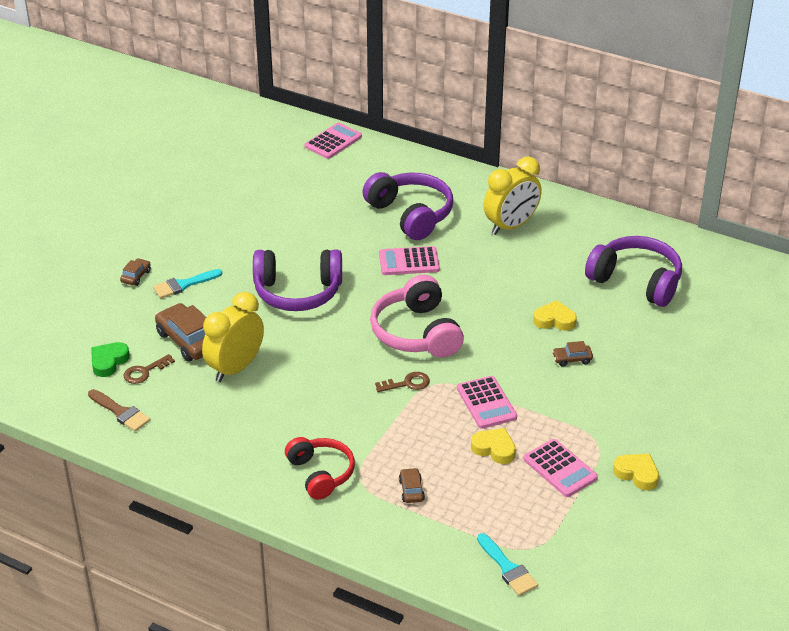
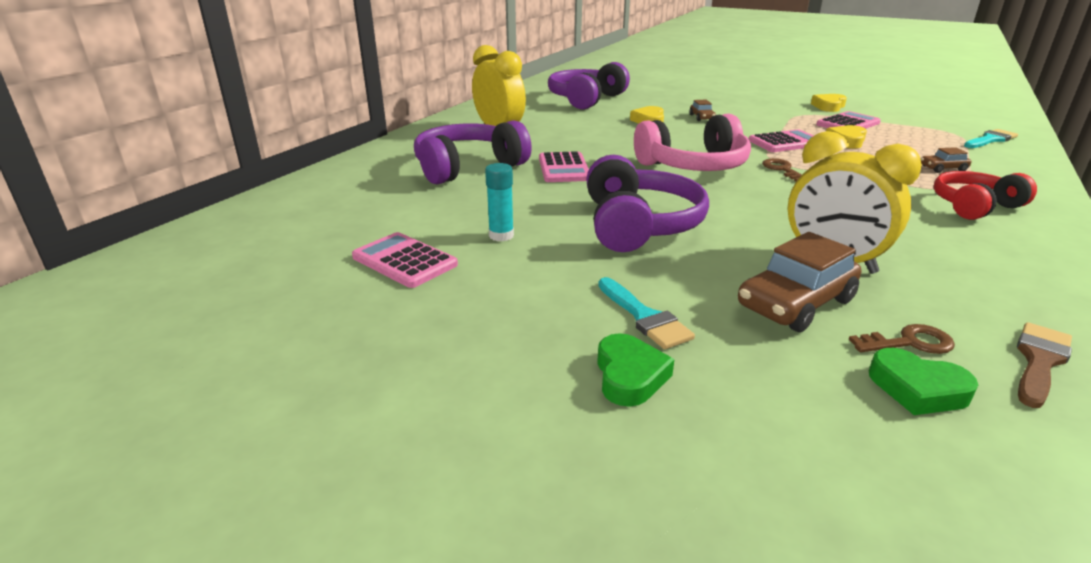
camera: 90 degrees left, 10 degrees down
brown car [120,258,151,286] -> green heart [597,333,675,407]
brown key [124,354,175,384] -> brown key turned 60 degrees counterclockwise [849,324,955,354]
pink calculator [304,123,362,159] -> pink calculator moved to [352,232,458,288]
none -> turquoise glue stick [485,163,514,242]

